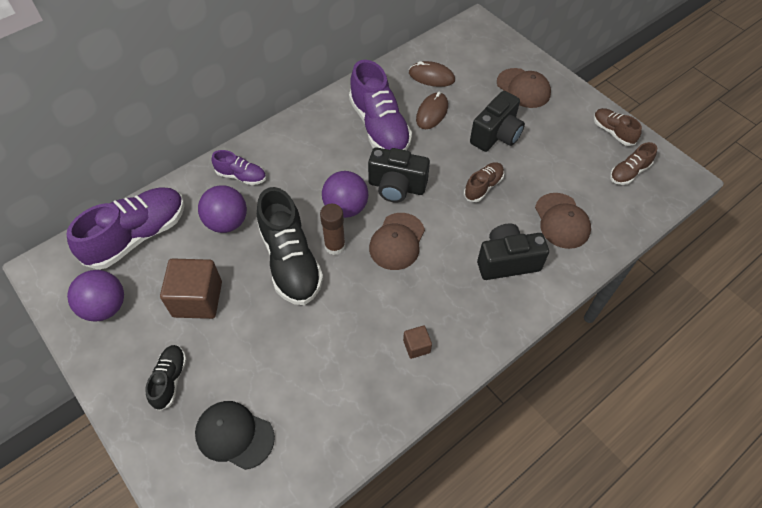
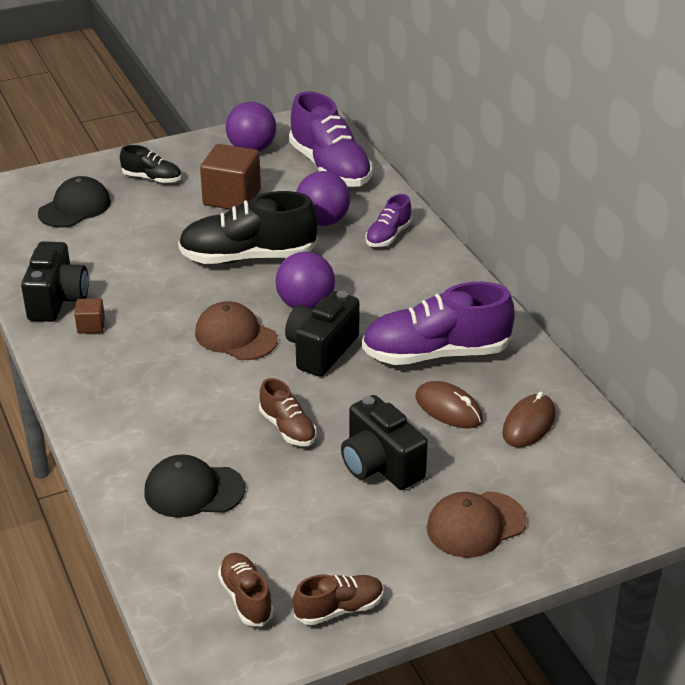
camera: 105 degrees right, 20 degrees down
brown glue stick [320,204,345,255] -> none
black camera [477,223,549,280] -> black camera moved to [21,241,89,322]
brown cap [535,193,591,249] -> black cap [144,454,245,518]

